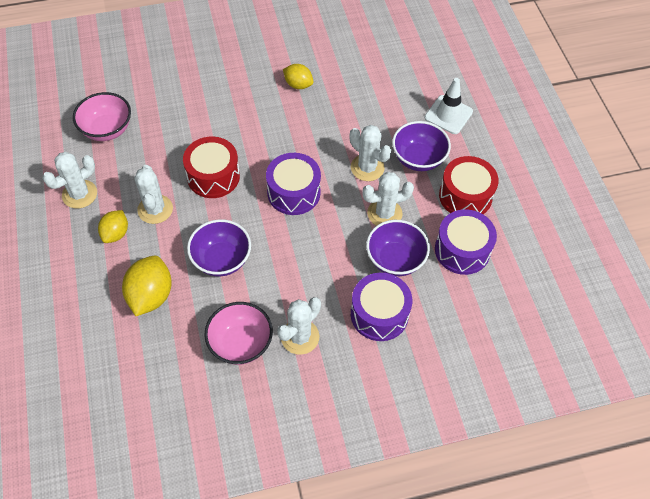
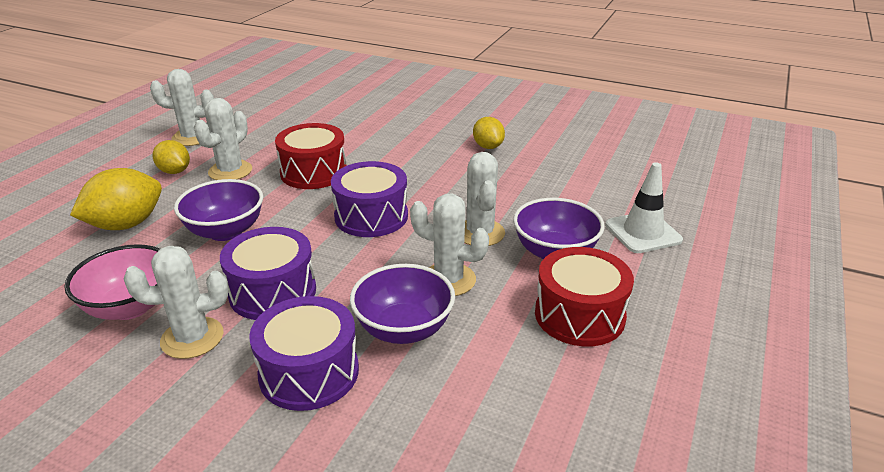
camera: 40 degrees right, 25 degrees down
pink bowl [73,92,131,141] -> none
yellow lemon [98,210,128,243] -> yellow lemon turned 75 degrees clockwise [153,140,190,174]
purple drum [435,209,497,275] -> purple drum moved to [220,227,316,320]

